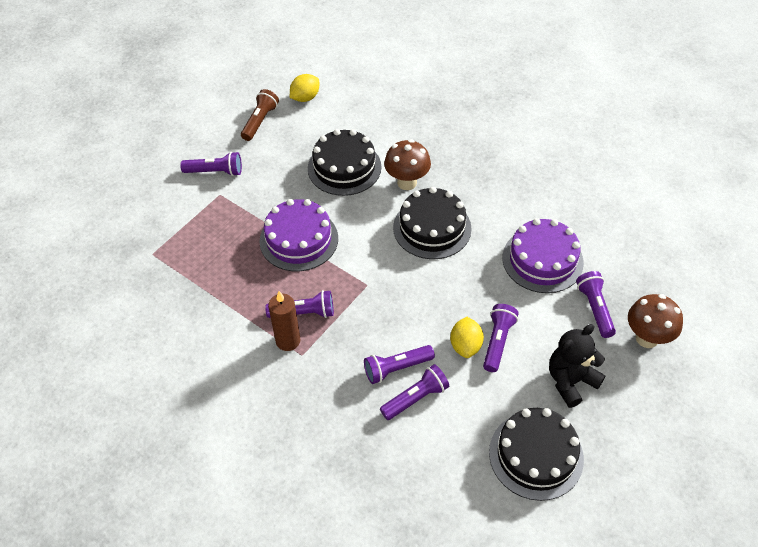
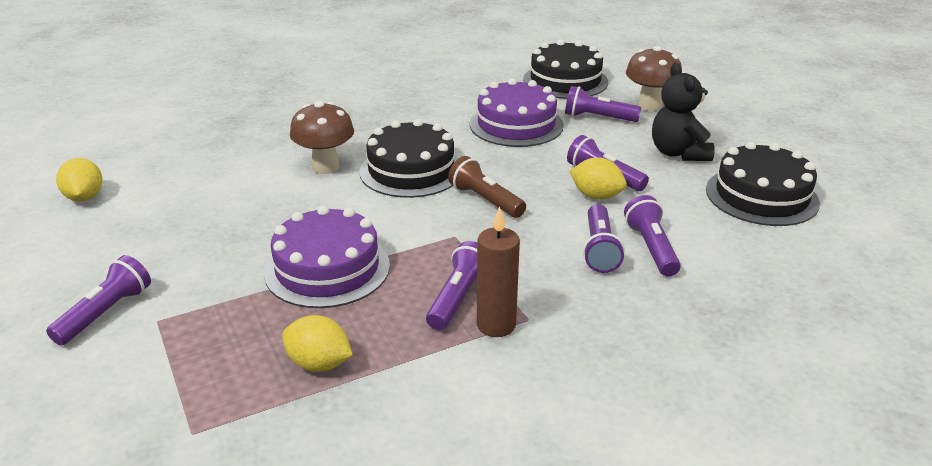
camera: 65 degrees left, 20 degrees down
brown flashlight [241,89,279,141] -> brown flashlight moved to [448,156,526,218]
black cake [308,129,382,196] -> black cake moved to [523,39,608,99]
none -> yellow lemon [282,315,353,372]

